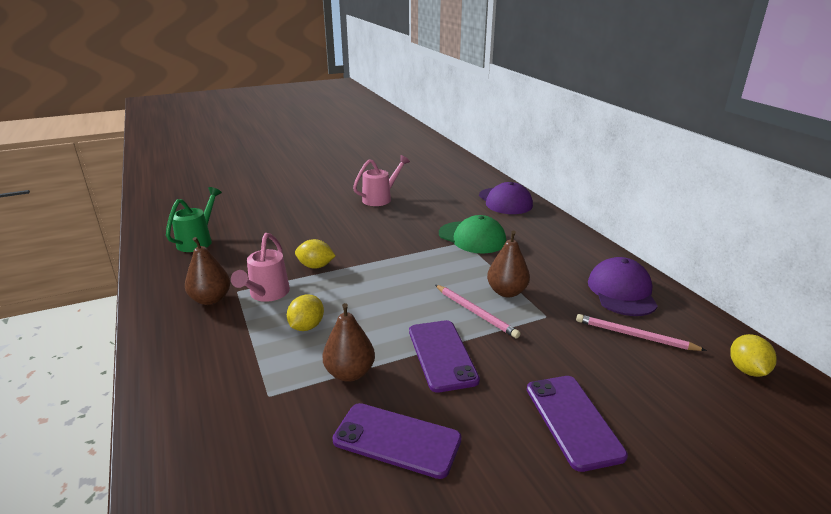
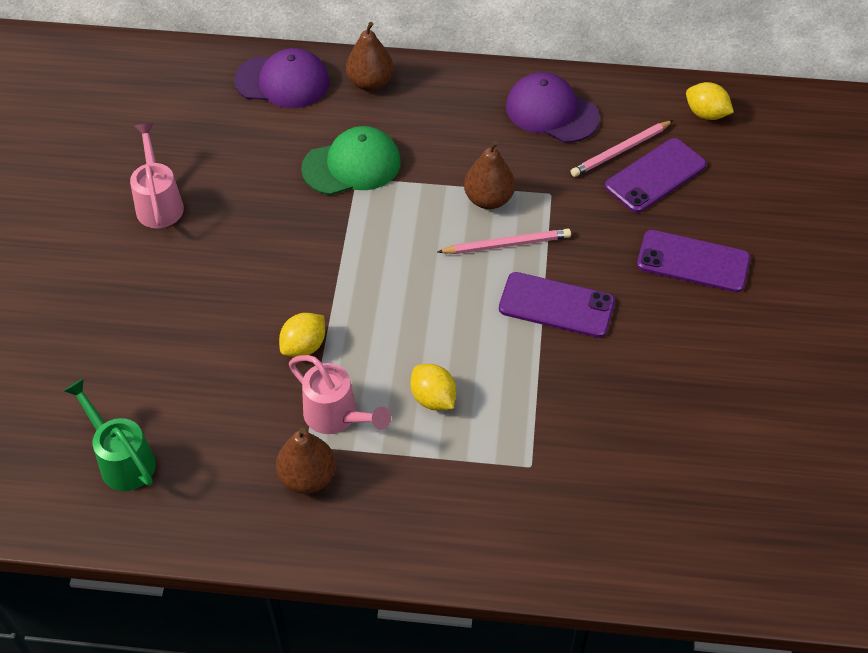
camera: 60 degrees left, 25 degrees up
brown pear [322,303,375,382] -> brown pear moved to [346,22,393,91]
purple phone [332,403,462,479] -> purple phone moved to [605,138,706,213]

